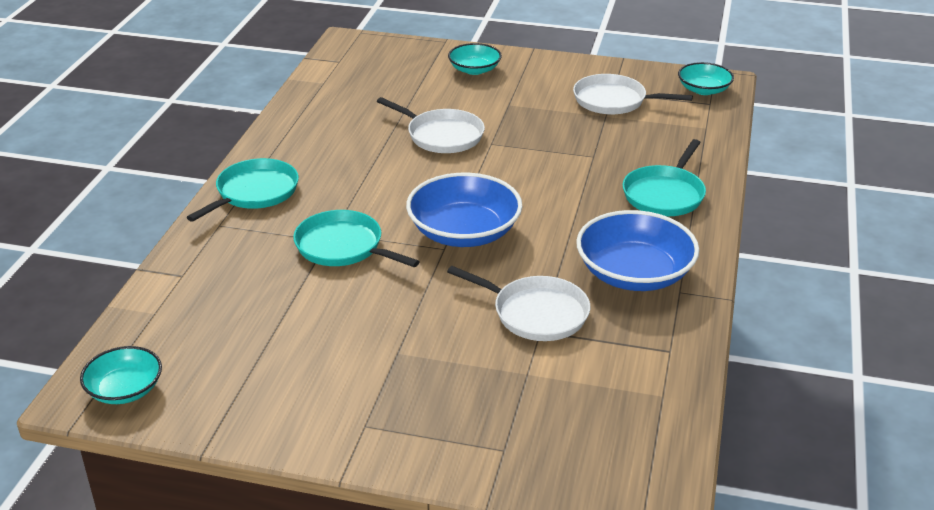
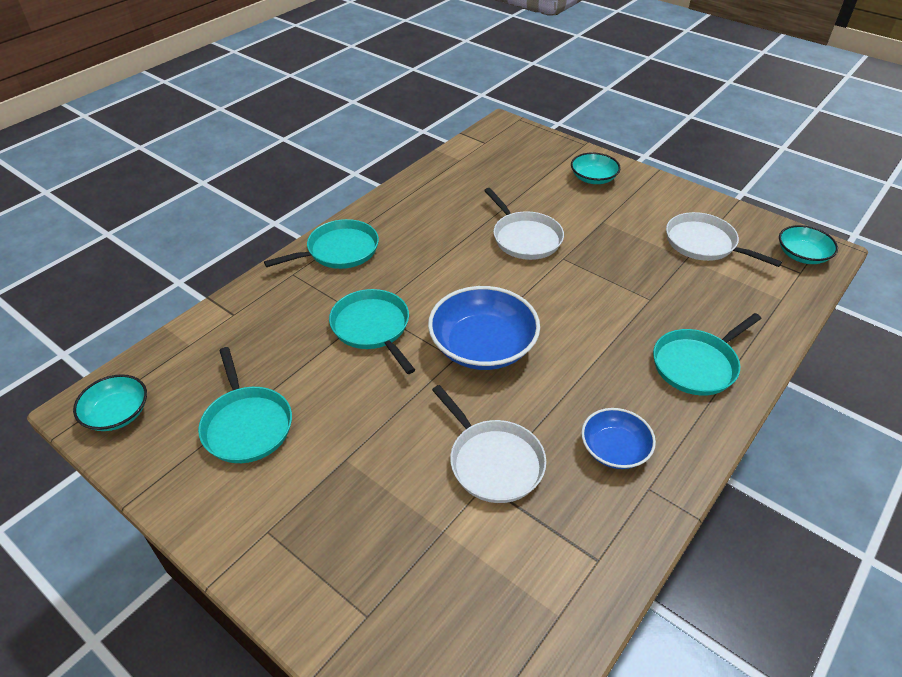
camera: 25 degrees right, 10 degrees up
blue bowl [576,210,699,291] -> blue bowl [581,408,656,469], size x0.58
none -> turquoise pan [198,347,292,463]

